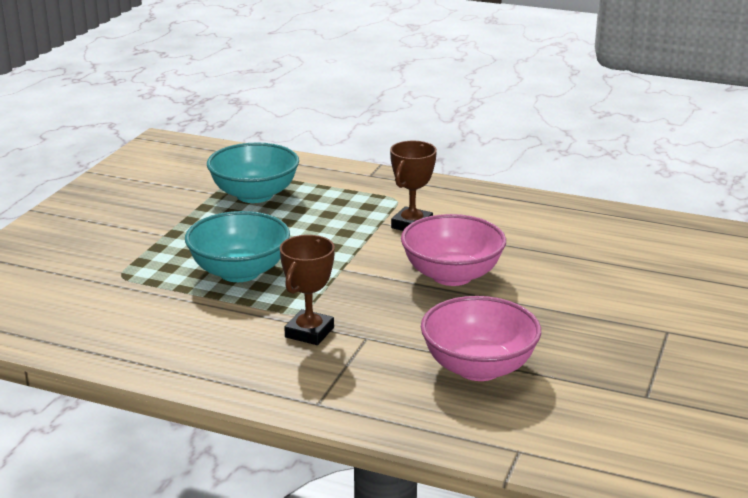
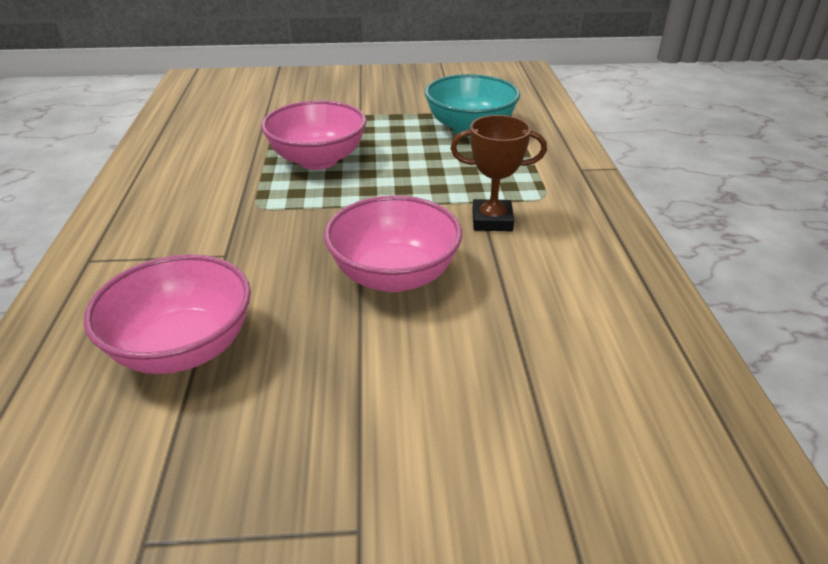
camera: 65 degrees right, 10 degrees up
turquoise bowl [185,211,290,282] -> pink bowl [261,100,366,170]
brown trophy [280,235,335,345] -> none

